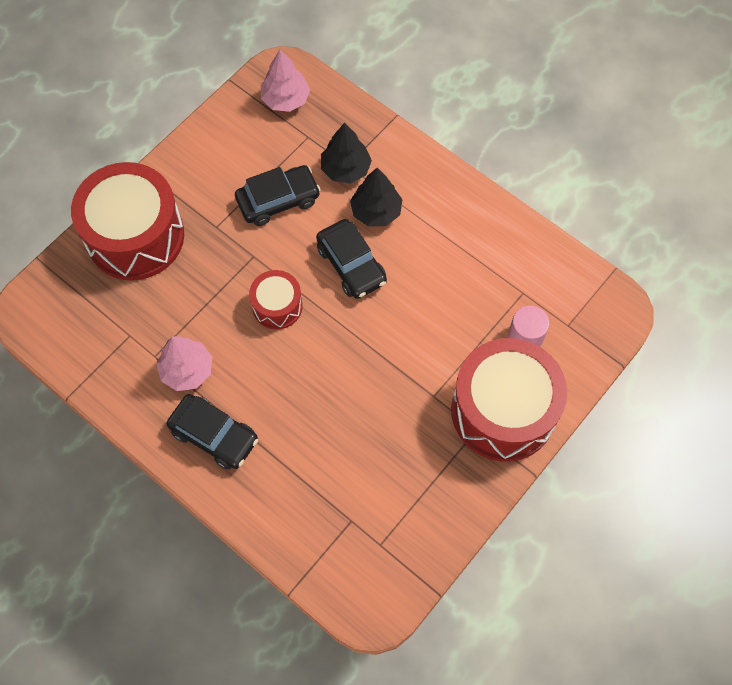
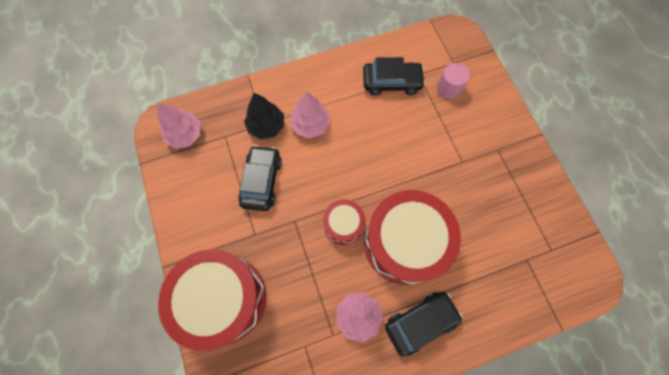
camera: 60 degrees left, 5 degrees up
black car [316,219,387,299] -> black car moved to [363,57,425,96]
black tree [350,168,403,227] -> pink tree [290,91,330,138]
red drum [451,338,567,462] -> red drum moved to [364,190,461,285]

